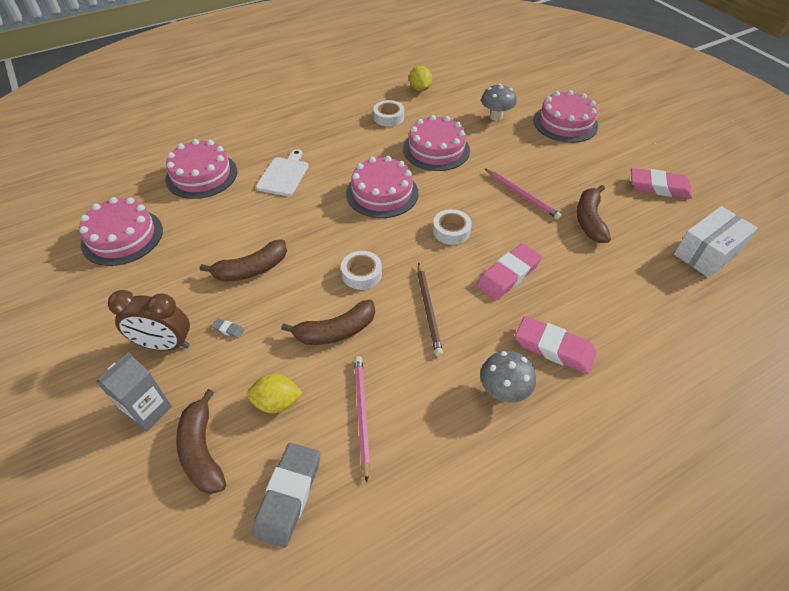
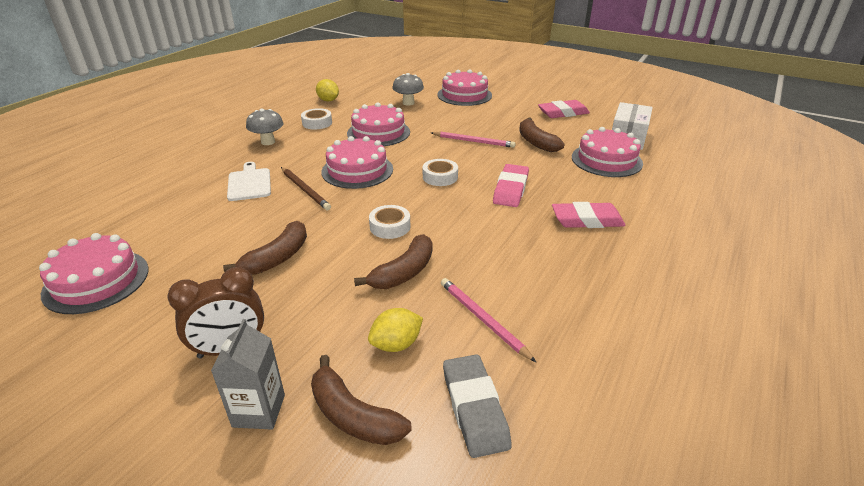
camera: 30 degrees left, 15 degrees down
pink cake [165,139,237,199] -> pink cake moved to [572,127,643,177]
grey eraser [211,318,244,339] -> none
brown pencil [417,262,443,356] -> brown pencil moved to [281,167,331,210]
grey mushroom [480,351,536,402] -> grey mushroom moved to [246,108,284,145]

